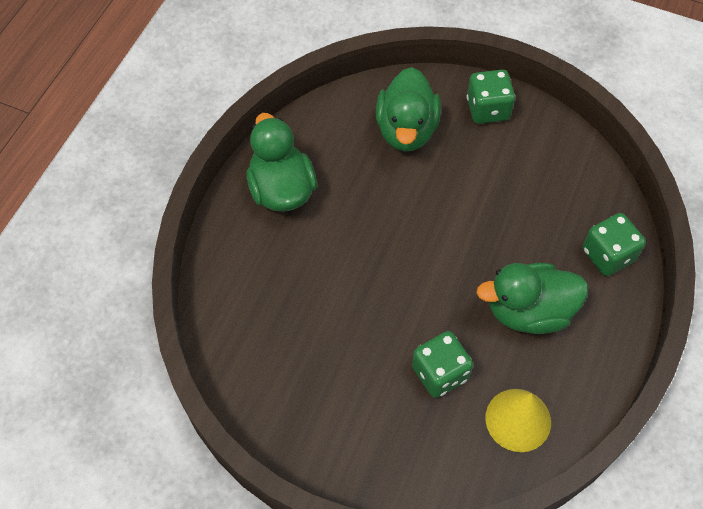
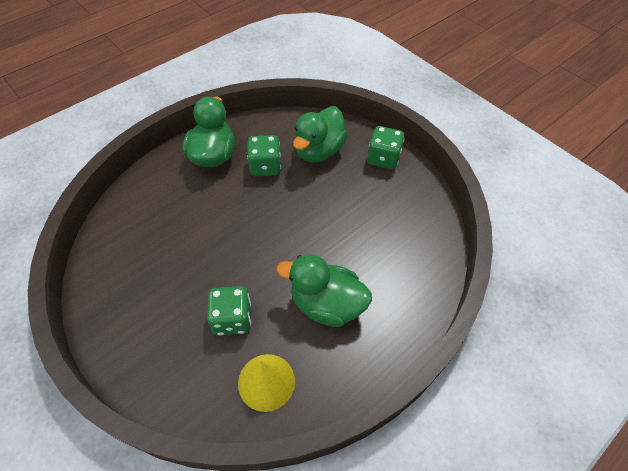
camera: 25 degrees right, 5 degrees down
green dice [583,213,646,276] -> green dice moved to [247,135,281,176]

